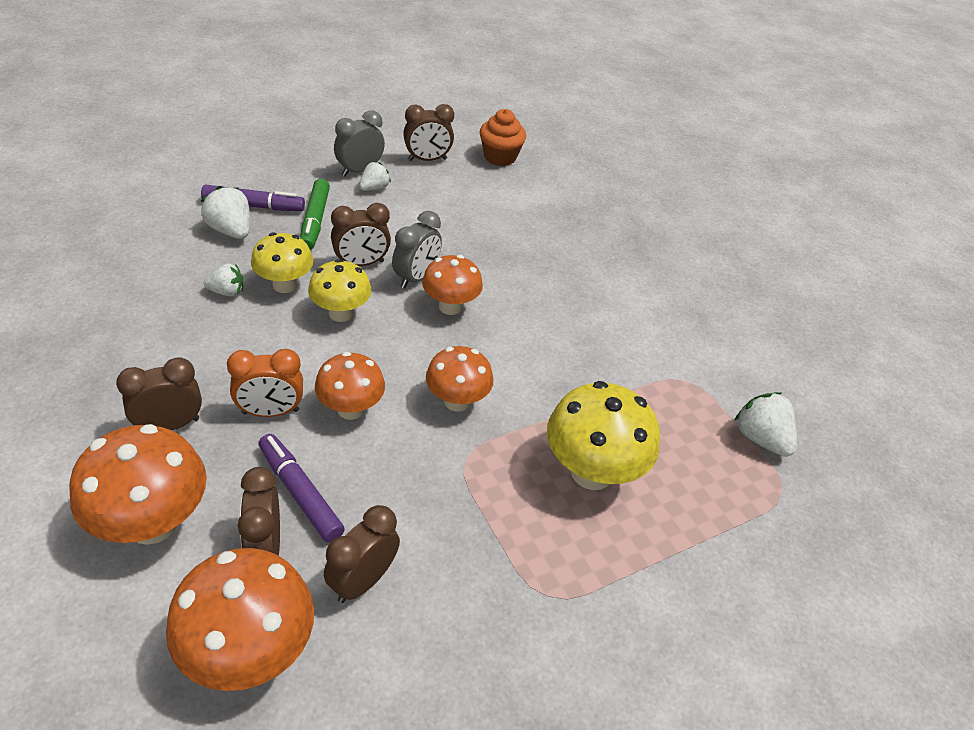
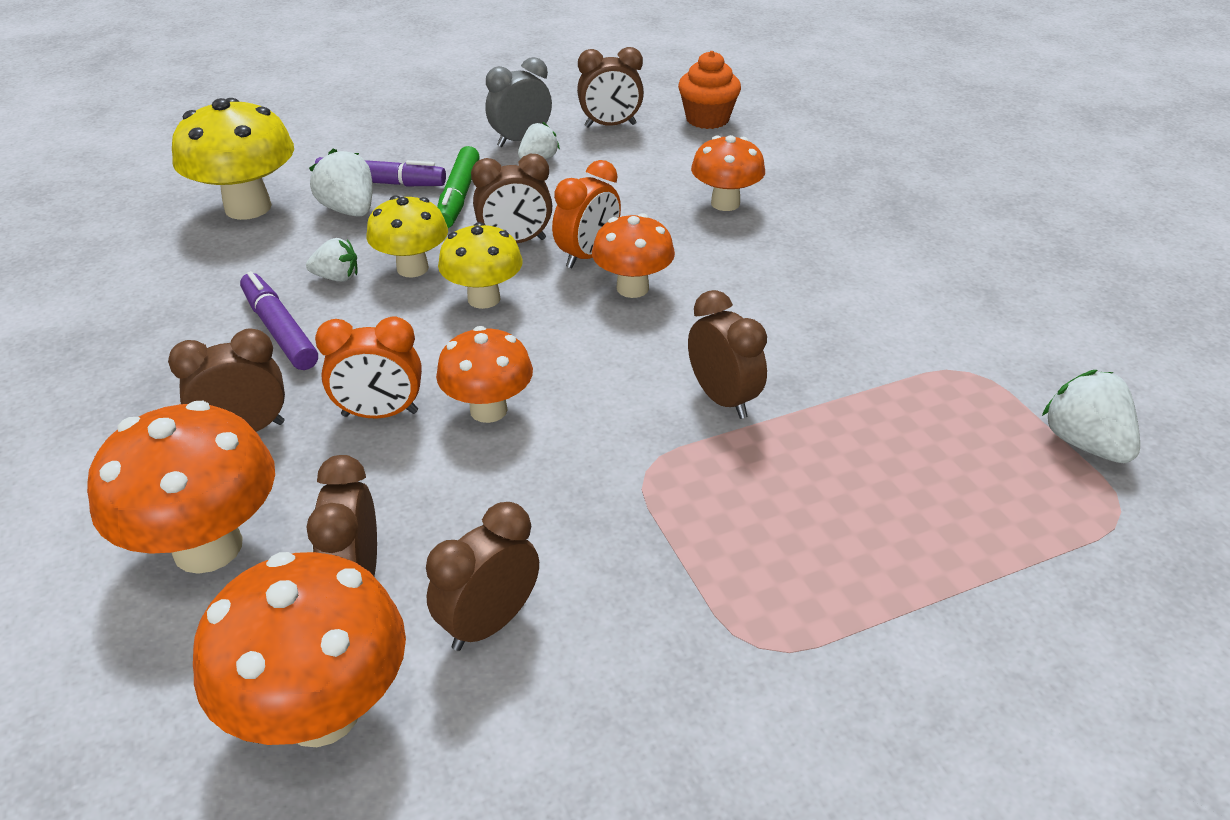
camera: 10 degrees right, 5 degrees down
purple marker [258,434,345,543] -> purple marker moved to [240,271,318,370]
grey clock [392,211,442,288] -> orange clock [552,160,621,268]
orange mushroom [426,346,493,412] -> orange mushroom moved to [691,135,765,211]
yellow mushroom [547,381,660,490] -> yellow mushroom moved to [172,98,294,220]
none -> brown clock [688,290,767,419]

